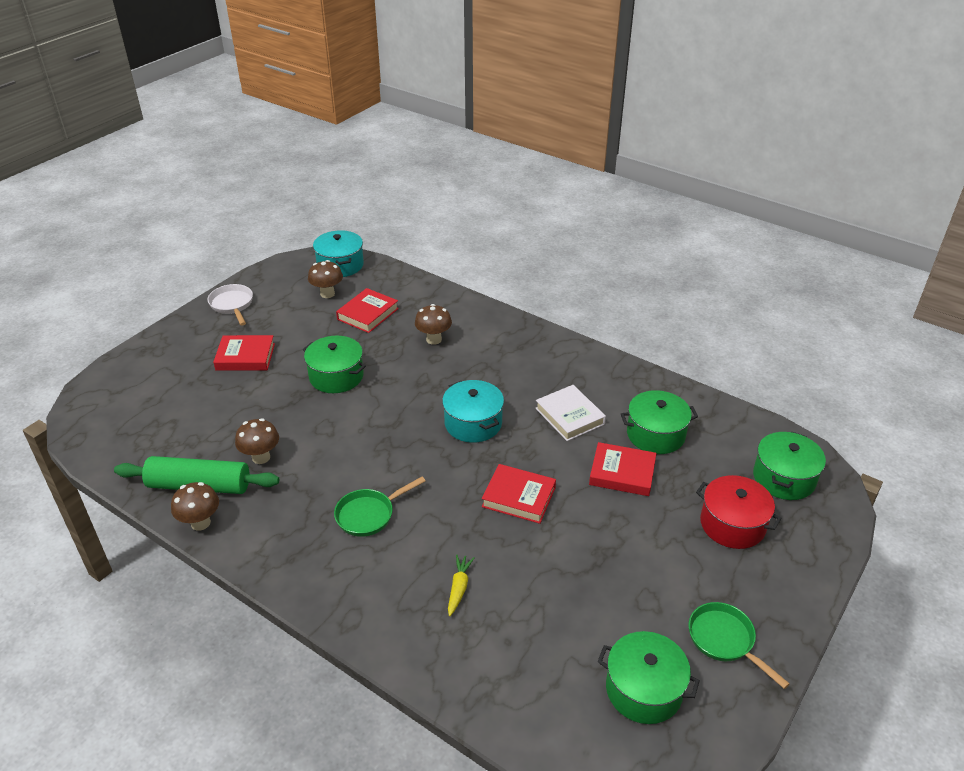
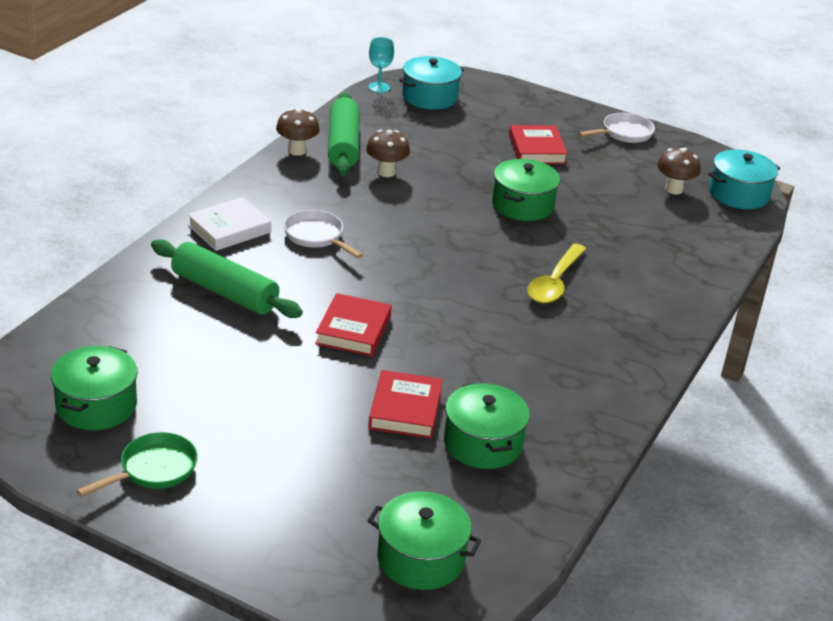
camera: 80 degrees right, 5 degrees down
green pan [334,477,425,537] -> white pan [284,210,363,258]
red book [336,288,399,333] -> none
brown mushroom [415,304,452,345] -> none
turquoise pot [442,380,504,443] -> turquoise pot moved to [399,56,464,110]
yellow carrot [448,555,475,616] -> green rolling pin [151,239,303,318]
white book [535,385,606,441] -> white book moved to [188,197,271,251]
red pot [696,475,782,549] -> none
none -> turquoise goblet [368,37,394,93]
none -> yellow spoon [527,244,586,303]

